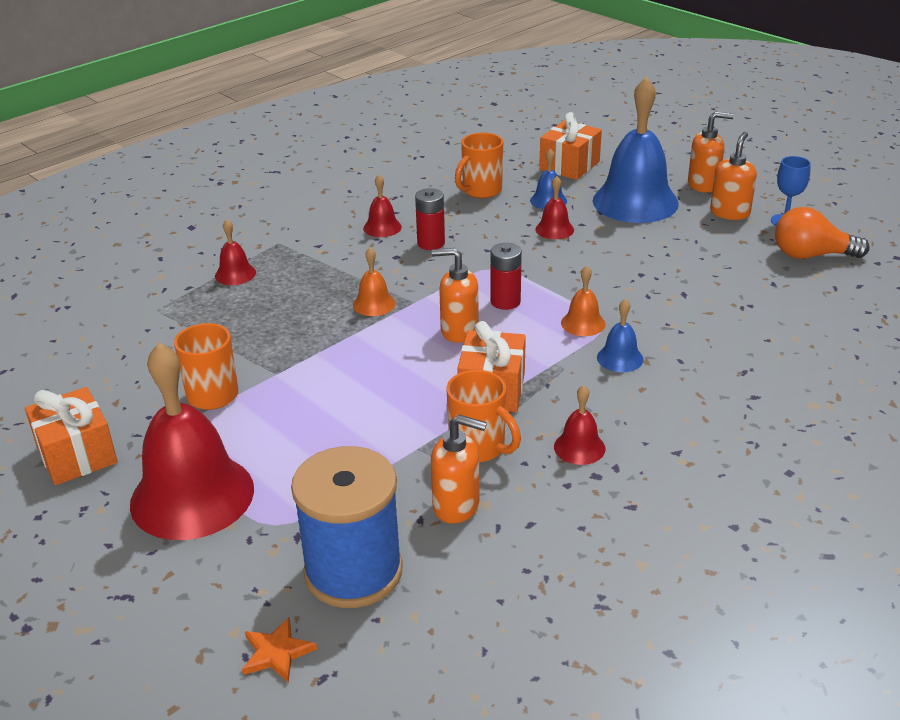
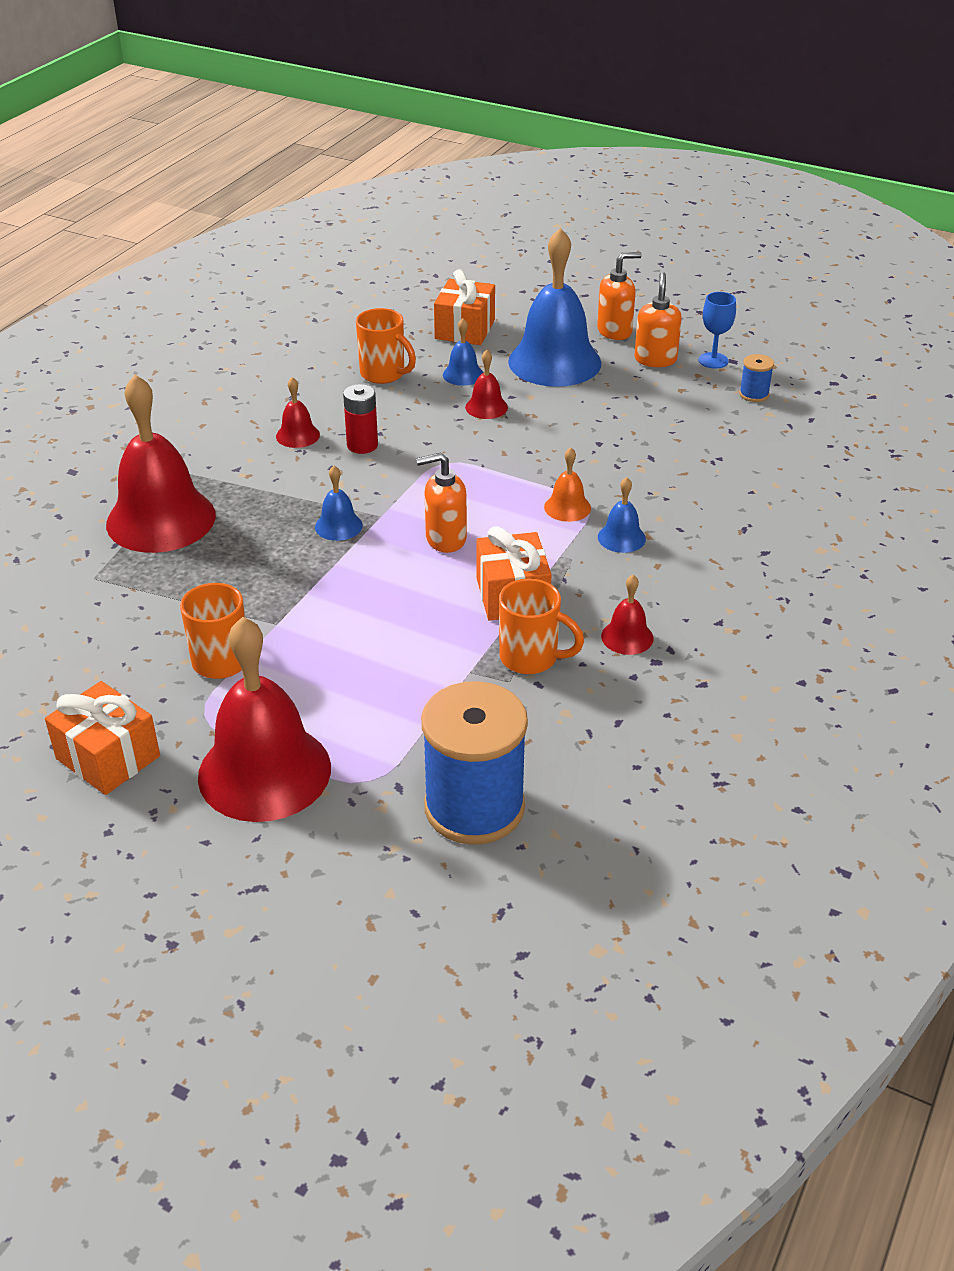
camera: 20 degrees left, 5 degrees up
red bell [215,219,256,285] -> red bell [106,374,216,553], size x2.28
orange star [242,617,317,683] -> none
orange bell [353,248,396,316] -> blue bell [315,466,363,541]
orange soap dispenser [431,415,487,524] -> none
orange mug [455,132,503,198] -> orange mug turned 75 degrees counterclockwise [356,308,416,384]
red battery [490,243,522,310] -> none
orange light bulb [775,207,869,259] -> blue spool [739,354,774,402]

